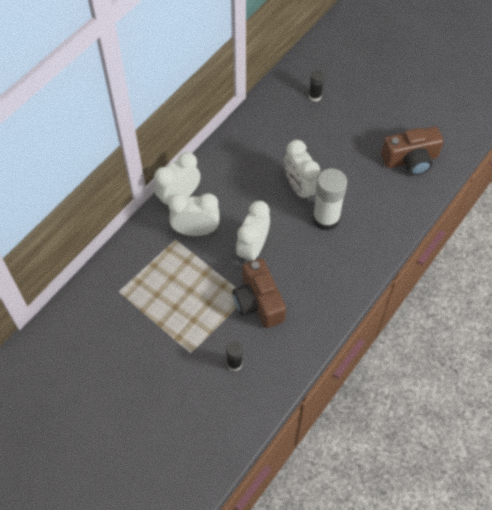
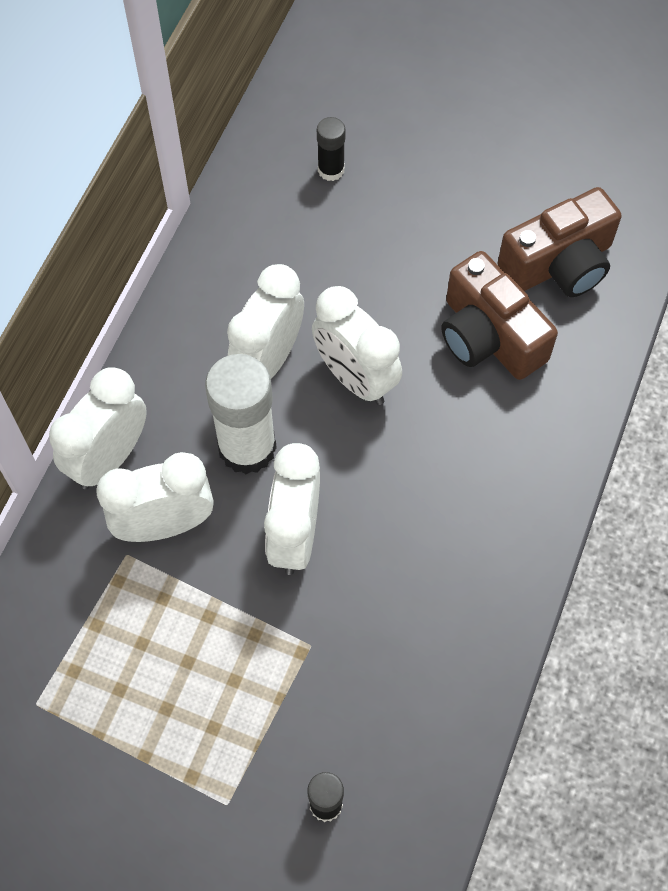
camera: 15 degrees left, 5 degrees up
brown camera [232,258,286,328] -> brown camera moved to [441,251,558,380]
white glue stick [313,168,347,231] -> white glue stick moved to [205,354,277,474]
none -> white clock [227,264,304,379]

